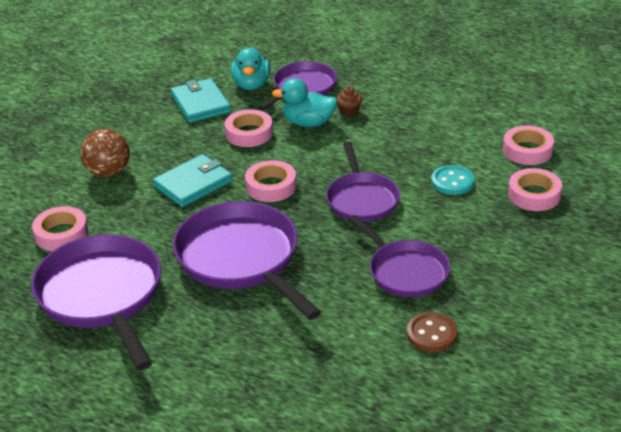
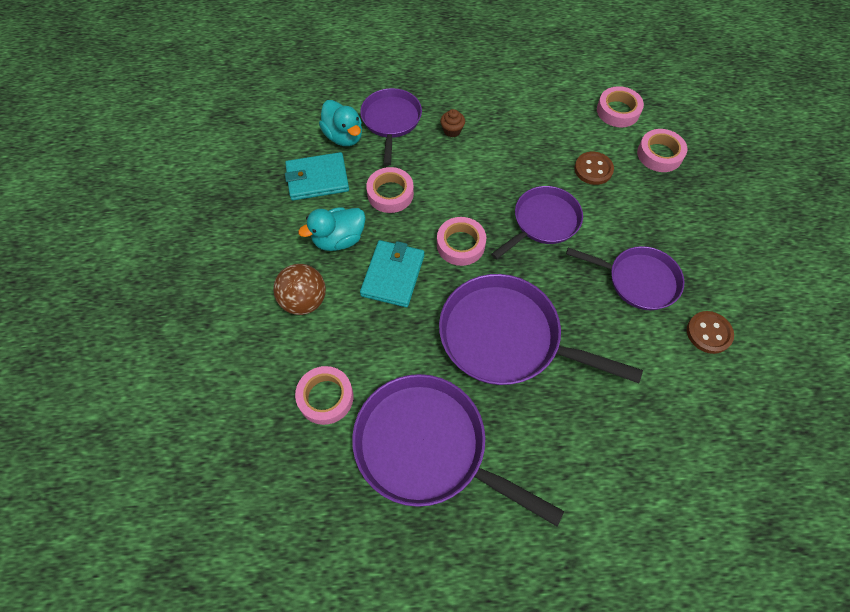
camera: 35 degrees left, 25 degrees up
turquoise wallet [171,78,231,123] -> turquoise wallet turned 45 degrees counterclockwise [285,152,349,201]
turquoise duck [272,78,338,127] -> turquoise duck moved to [298,207,366,251]
purple pan [326,141,400,222] -> purple pan turned 90 degrees counterclockwise [491,186,583,260]
turquoise button [431,165,475,195] -> brown button [574,152,614,185]

